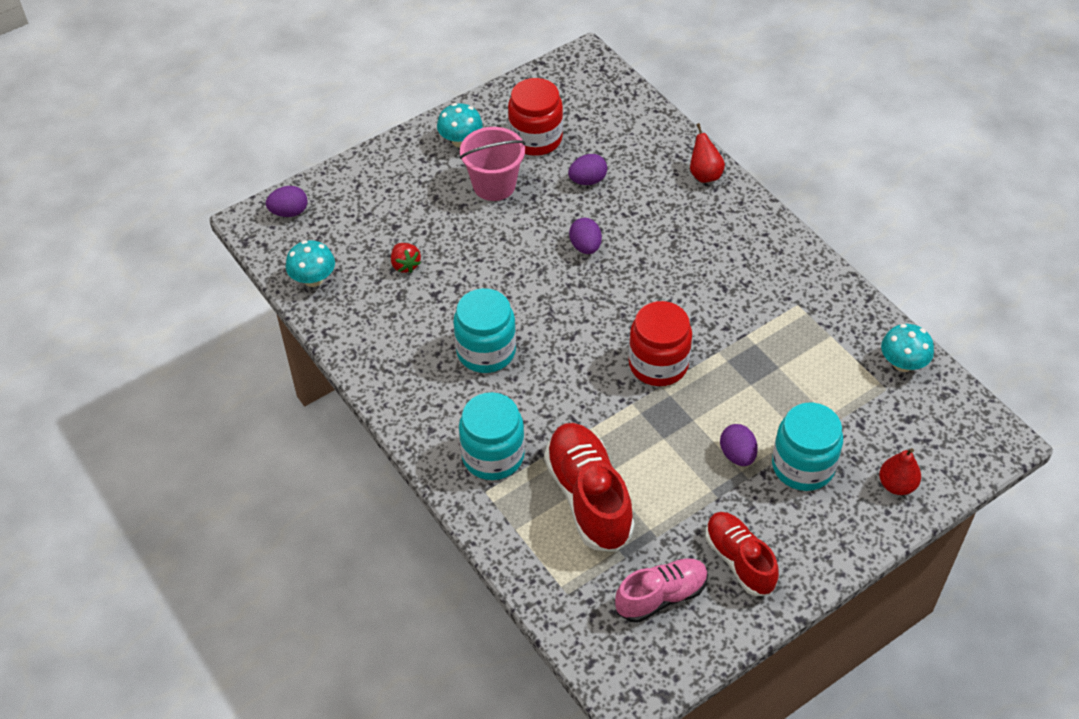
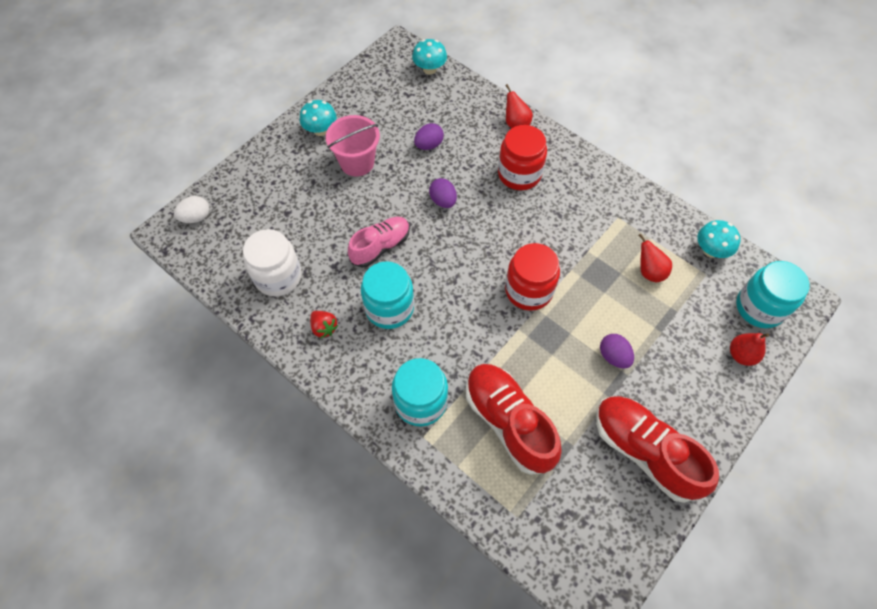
camera: 15 degrees left, 10 degrees up
purple egg [266,186,308,217] -> white egg [174,196,209,223]
turquoise mushroom [286,240,335,287] -> turquoise mushroom moved to [412,39,447,74]
red strawberry [391,243,421,273] -> red strawberry moved to [310,311,338,339]
red jar [508,78,563,156] -> red jar moved to [498,125,547,190]
pink shoe [615,558,708,623] -> pink shoe moved to [348,217,410,267]
red shoe [706,512,779,596] -> red shoe [596,396,719,503], size x1.53
turquoise jar [772,402,843,491] -> turquoise jar moved to [736,261,810,328]
none -> white jar [243,229,302,296]
none -> red pear [638,233,672,282]

